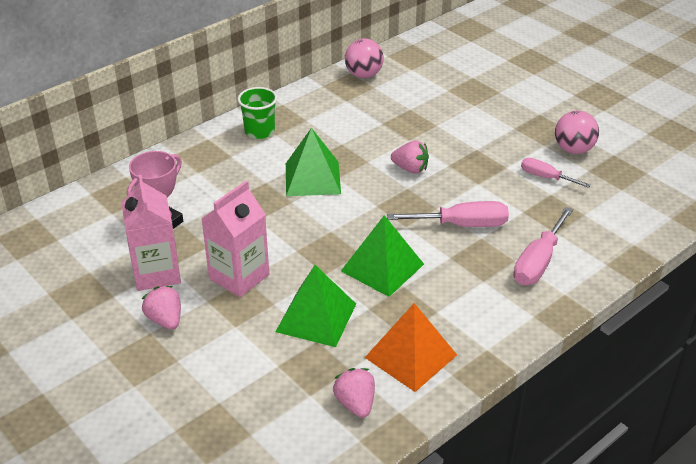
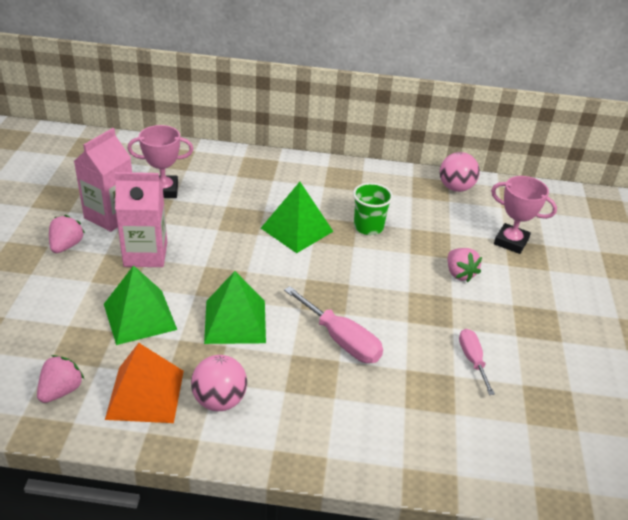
camera: 45 degrees right, 0 degrees up
green cup [238,87,277,139] -> green cup moved to [353,183,393,235]
pink strawberry [391,140,429,174] -> pink strawberry moved to [448,248,482,282]
pink screwdriver [513,207,573,285] -> none
pink ball [555,111,599,154] -> pink ball moved to [191,355,247,411]
none -> pink trophy [491,176,557,254]

